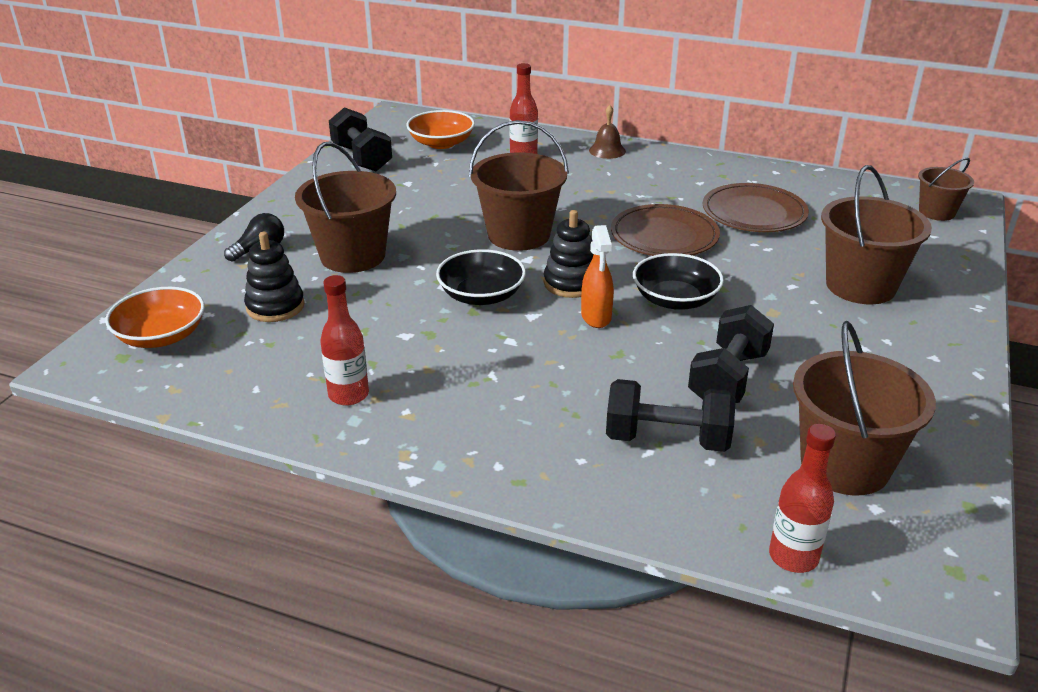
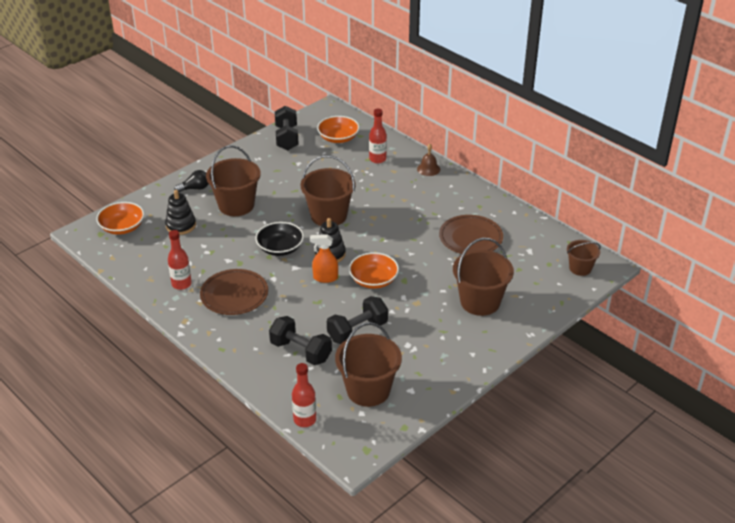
camera: 25 degrees right, 5 degrees up
orange spray bottle [581,225,614,328] -> orange spray bottle turned 75 degrees clockwise [310,234,338,283]
brown plate [611,204,720,256] -> brown plate moved to [200,269,268,315]
black bowl [633,253,724,310] -> orange bowl [349,252,399,289]

